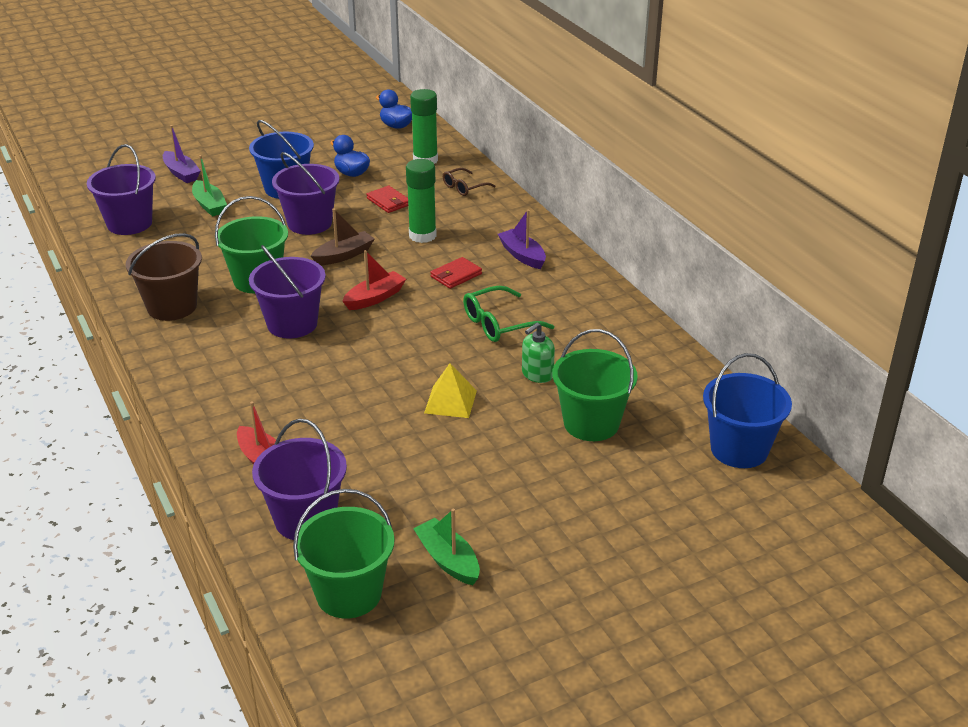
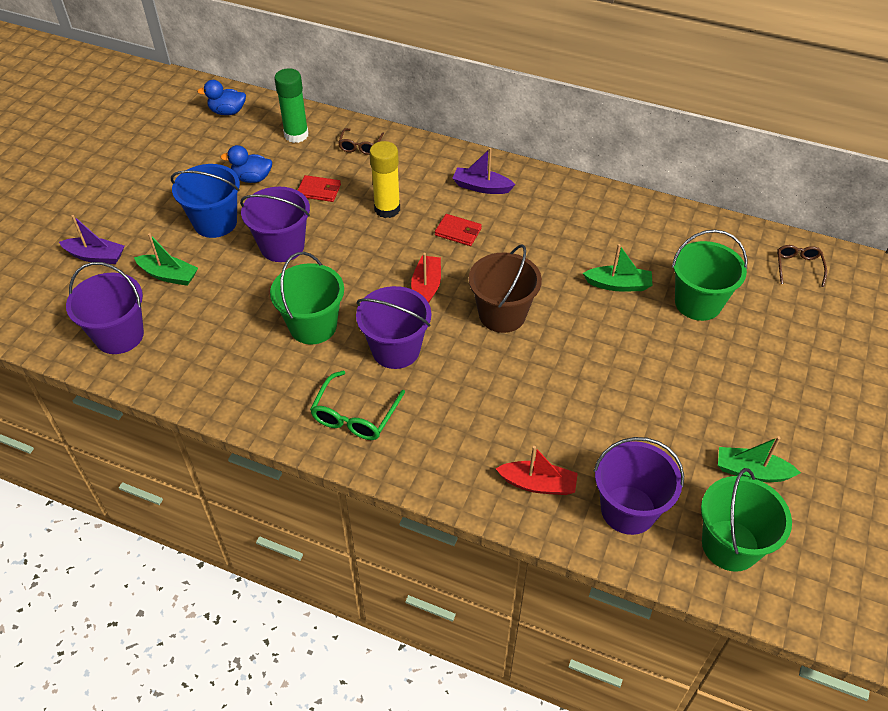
camera: 40 degrees left, 15 degrees up
brown bucket [126,233,202,321] -> brown bucket moved to [469,244,542,333]
brown boat [311,209,375,265] -> none
green glue stick [406,159,437,243] -> yellow glue stick [369,141,400,218]
yellow pyramid [424,363,477,418] -> none
red wallet [430,257,482,289] -> red wallet turned 75 degrees counterclockwise [435,214,482,246]
green glasses [463,286,554,342] -> green glasses moved to [310,371,405,440]
green soap dispenser [522,322,555,383] -> green boat [583,244,652,291]
blue bucket [703,353,792,468] -> brown glasses [777,245,827,287]

